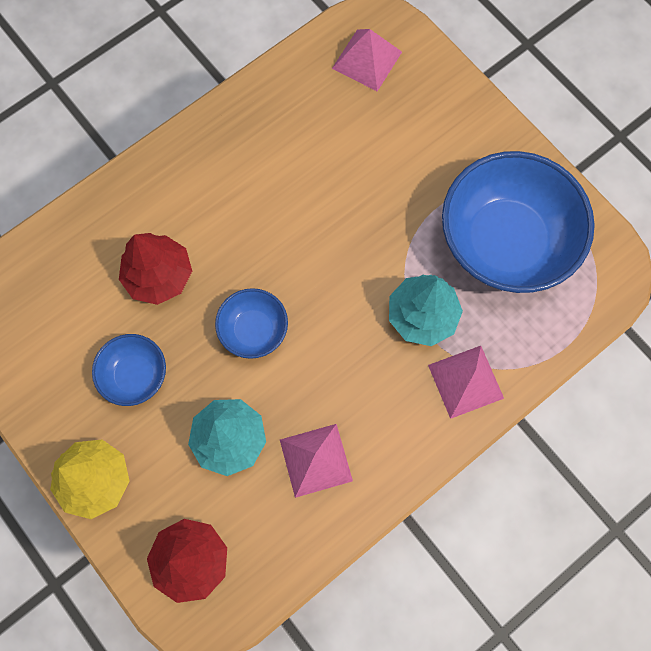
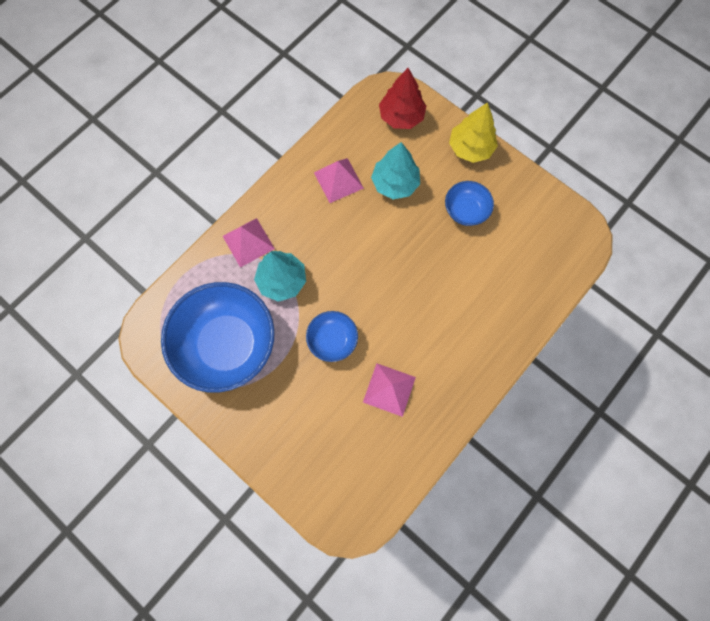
camera: 170 degrees right, 0 degrees up
red tree [119,233,192,305] -> none
blue bowl [215,288,288,359] -> blue bowl moved to [306,311,358,362]
pink pyramid [332,29,402,91] -> pink pyramid moved to [363,363,416,417]

